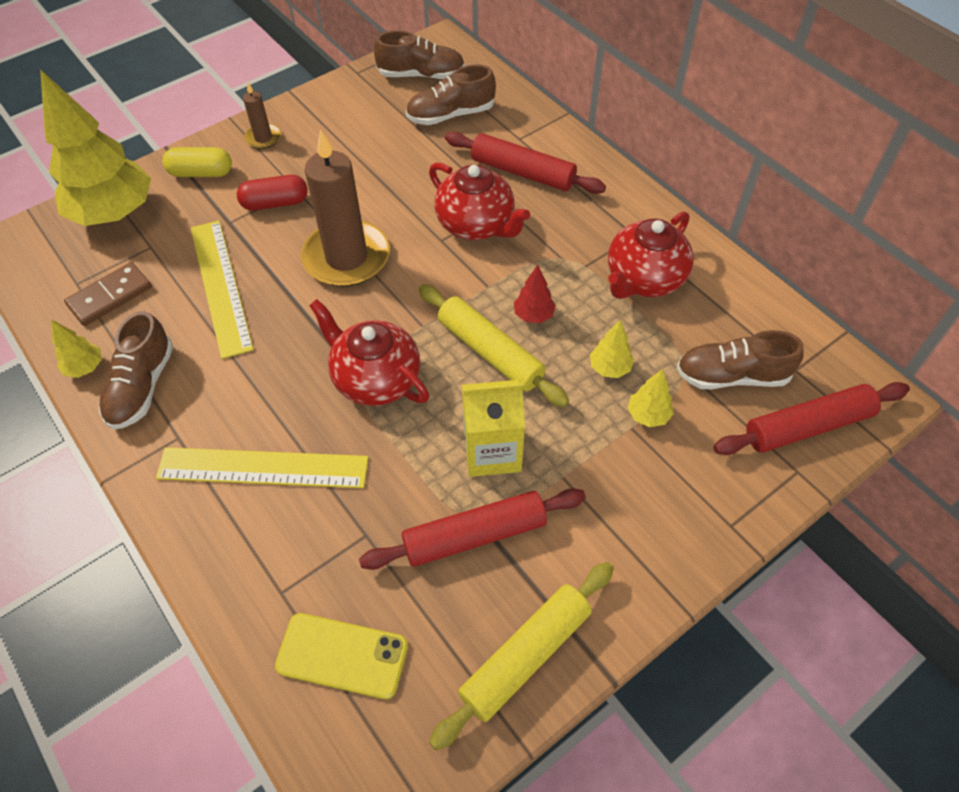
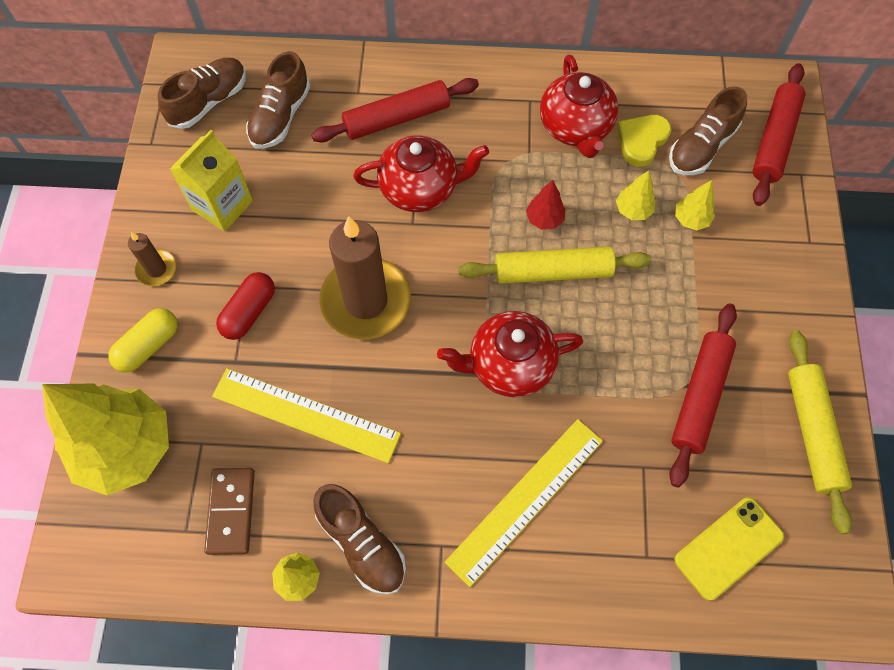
camera: 50 degrees left, 10 degrees up
yellow carton [462,380,525,477] -> yellow carton moved to [170,130,253,232]
none -> yellow heart [617,115,671,167]

